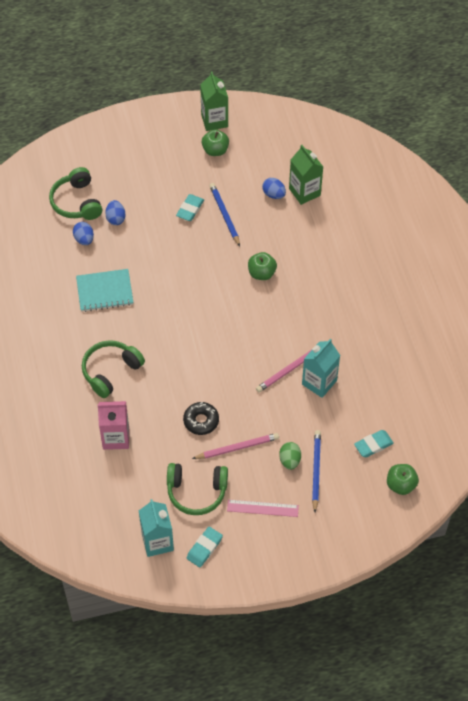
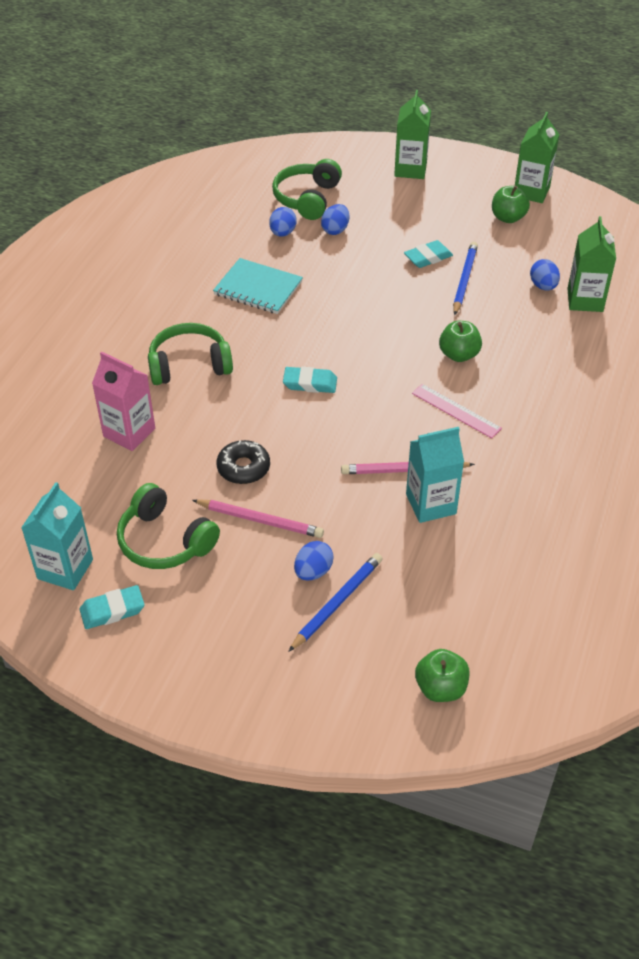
camera: 35 degrees right, 10 degrees down
pink ruler [227,500,299,517] -> pink ruler moved to [412,384,502,438]
green egg [279,442,301,470] -> blue egg [294,541,334,581]
turquoise eraser [354,430,394,457] -> turquoise eraser moved to [283,367,337,393]
none -> green carton [394,90,431,179]

